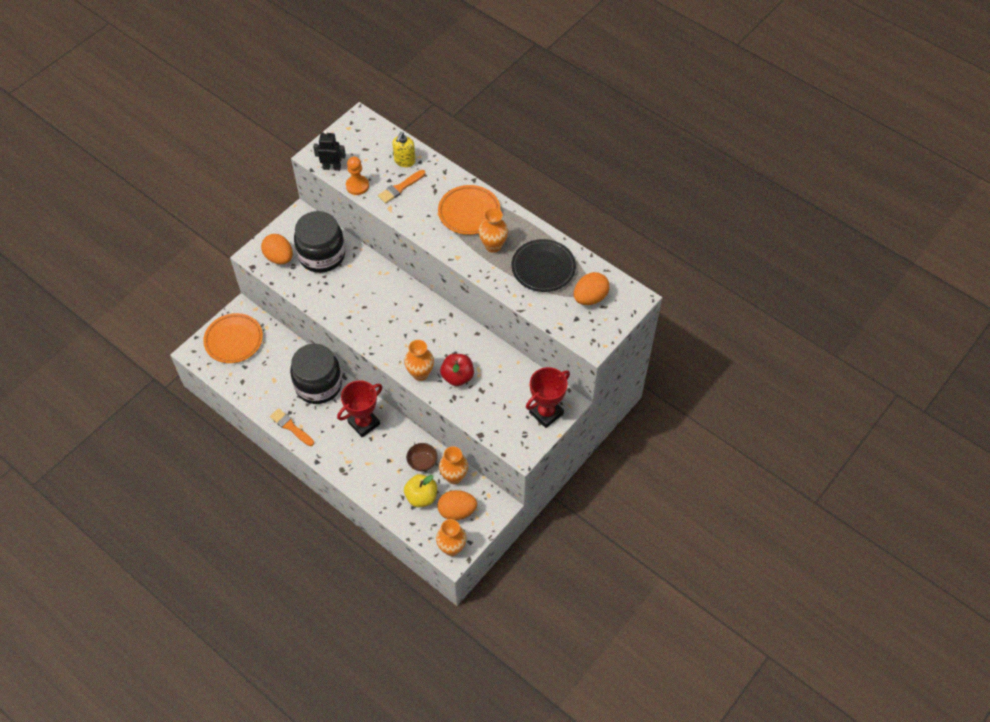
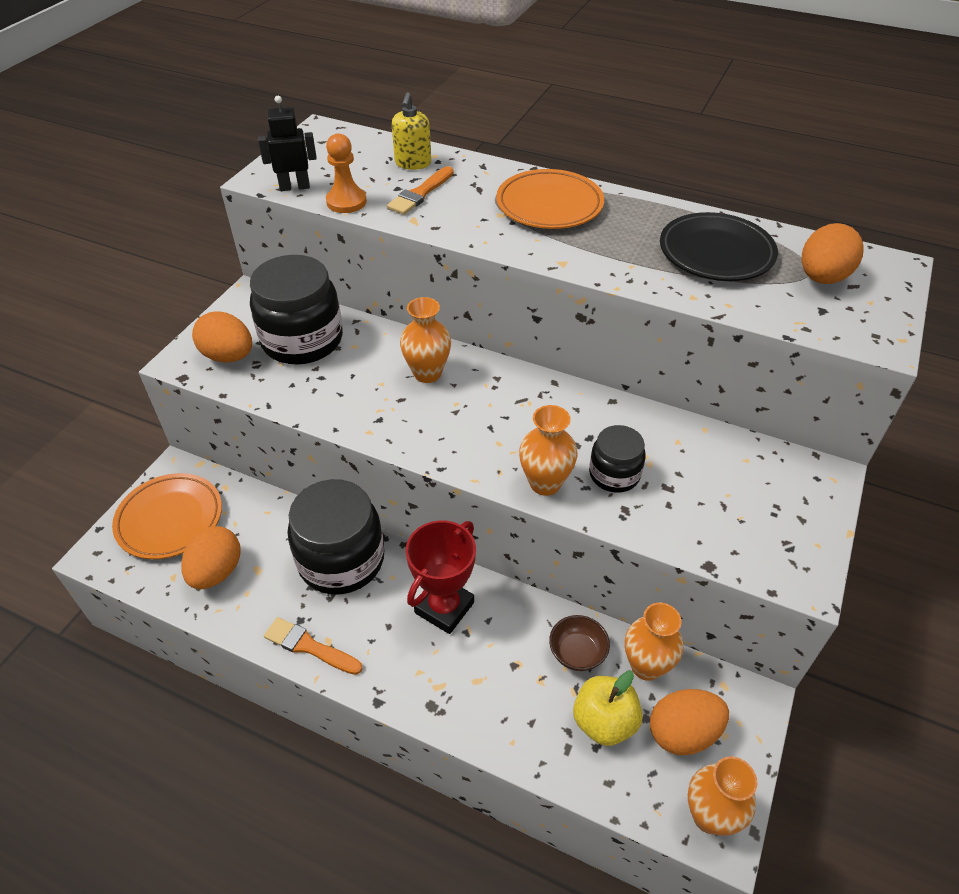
camera: 15 degrees left, 10 degrees down
red apple [440,354,474,386] -> black jar [589,425,646,493]
orange vase [478,208,508,253] -> orange vase moved to [400,297,451,383]
red trophy [526,367,570,428] -> none
none -> orange egg [181,526,241,589]

